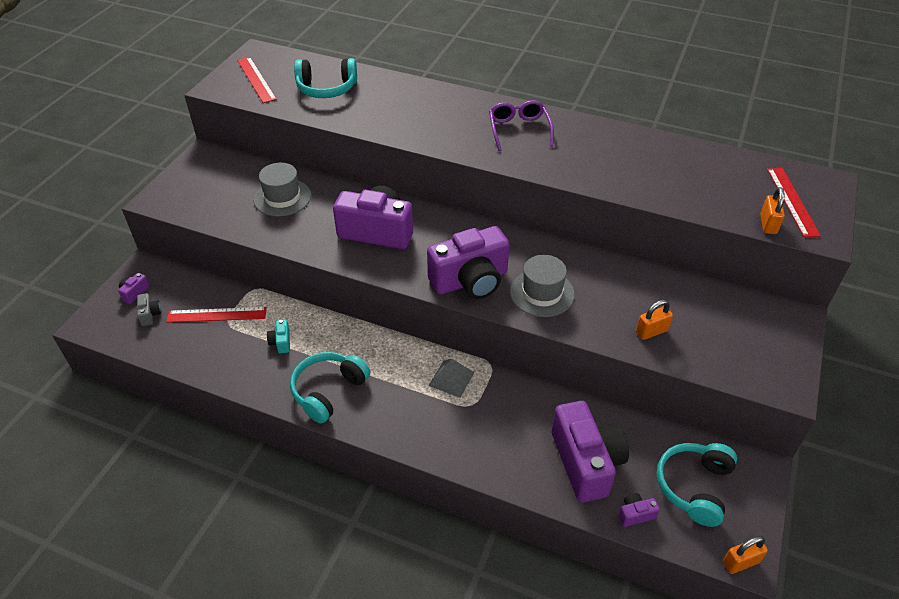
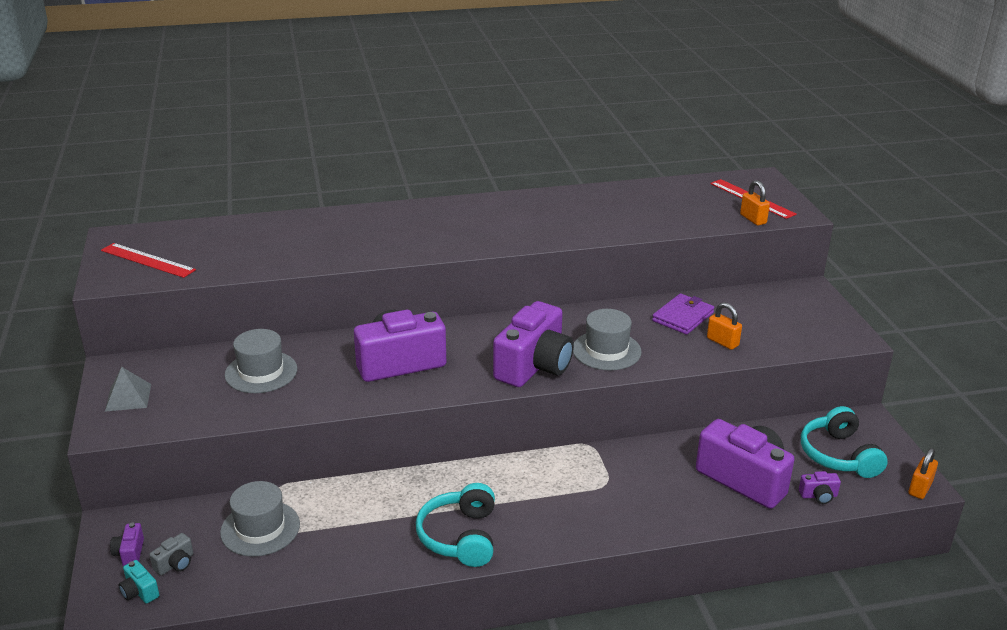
camera: 35 degrees left, 15 degrees down
grey camera [137,293,162,326] -> grey camera turned 90 degrees clockwise [149,533,193,575]
red ruler [166,307,267,323] -> grey hat [220,481,300,557]
turquoise camera [267,320,290,354] -> turquoise camera moved to [118,560,159,604]
turquoise headphones [294,58,357,98] -> none
grey pyramid [428,359,475,398] -> grey pyramid moved to [105,367,151,412]
purple glasses [489,100,554,151] -> none
purple camera [618,493,660,527] -> purple camera turned 135 degrees counterclockwise [799,471,841,504]
orange padlock [636,300,673,340] -> orange padlock turned 75 degrees counterclockwise [707,302,742,350]
none -> purple wallet [652,293,714,335]

